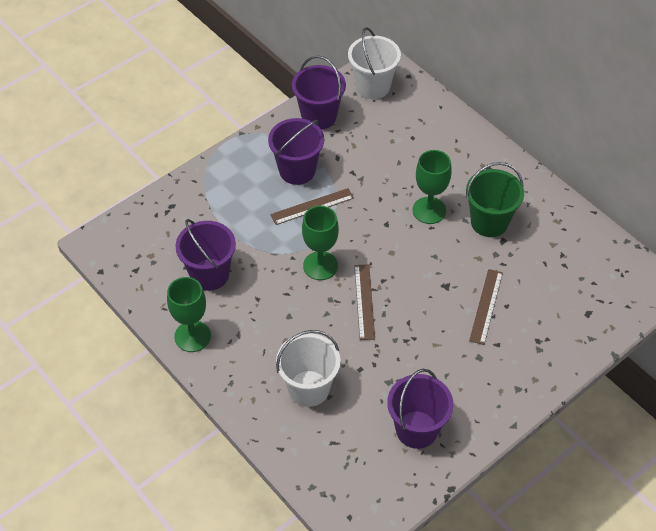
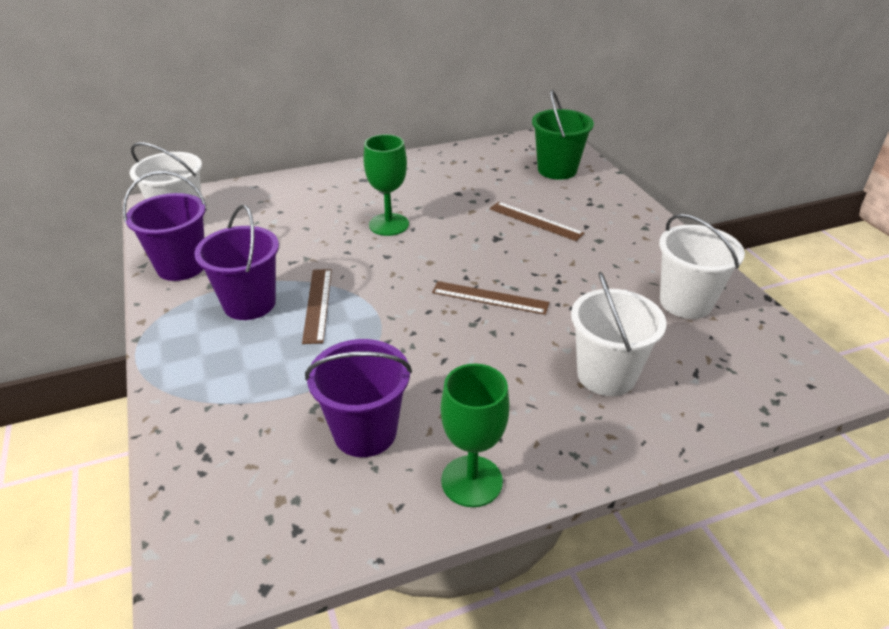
camera: 70 degrees left, 15 degrees down
green goblet [302,206,339,280] -> none
purple bucket [387,369,453,449] -> white bucket [659,214,745,319]
green bucket [466,162,524,237] -> green bucket moved to [532,90,594,180]

